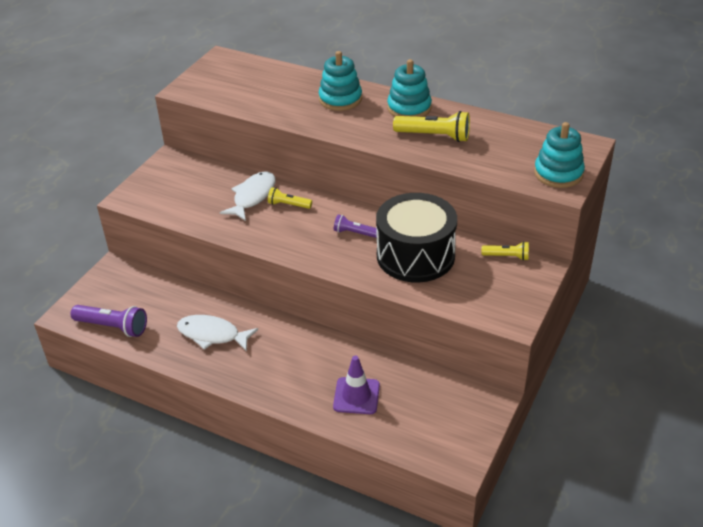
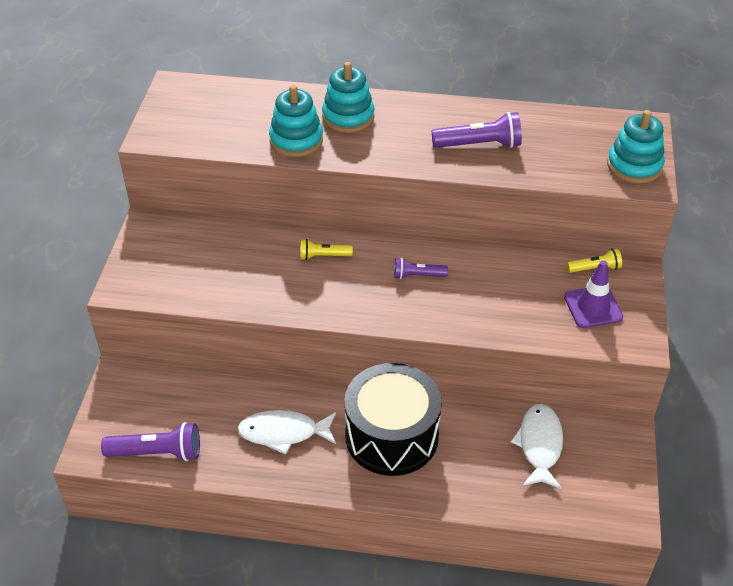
camera: 20 degrees left, 5 degrees up
white fish [220,171,275,221] -> white fish moved to [511,404,563,489]
purple traffic cone [333,356,380,414] -> purple traffic cone moved to [564,260,623,328]
black drum [376,193,457,282] -> black drum moved to [344,363,442,476]
turquoise stacking toy [387,59,432,117] -> turquoise stacking toy moved to [269,85,323,157]
yellow flashlight [393,111,470,142] -> purple flashlight [432,112,522,148]

